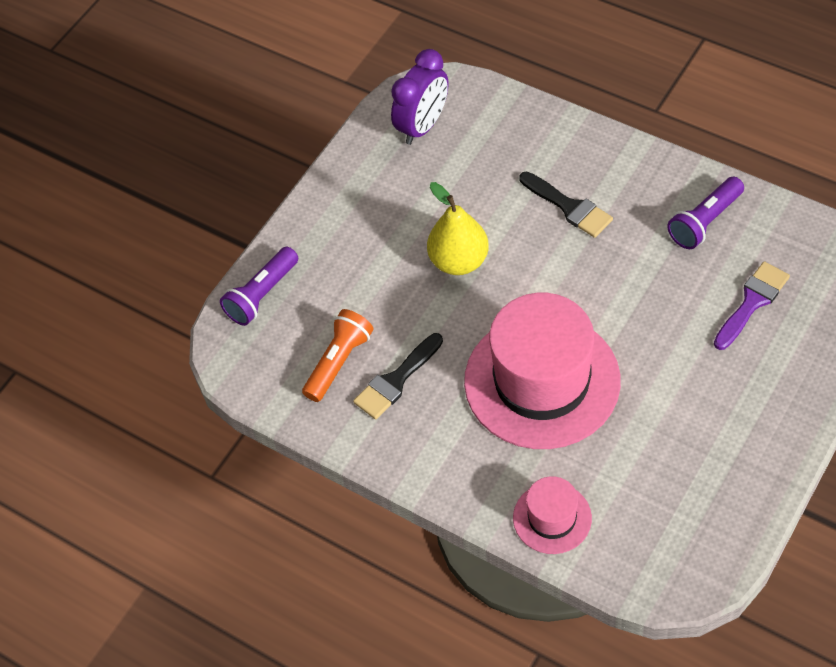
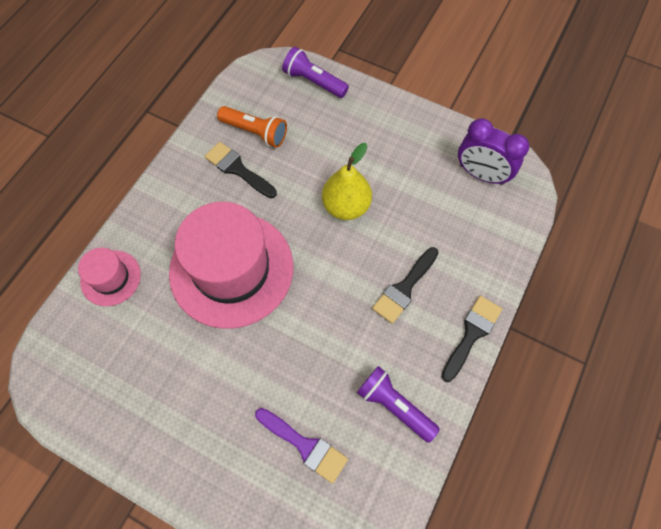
camera: 80 degrees right, 10 degrees up
none -> black brush [441,296,502,382]

